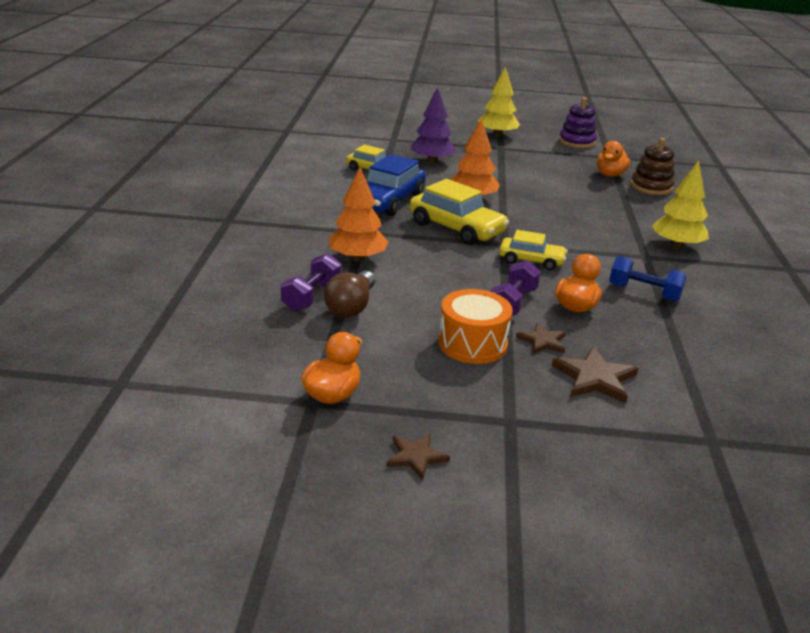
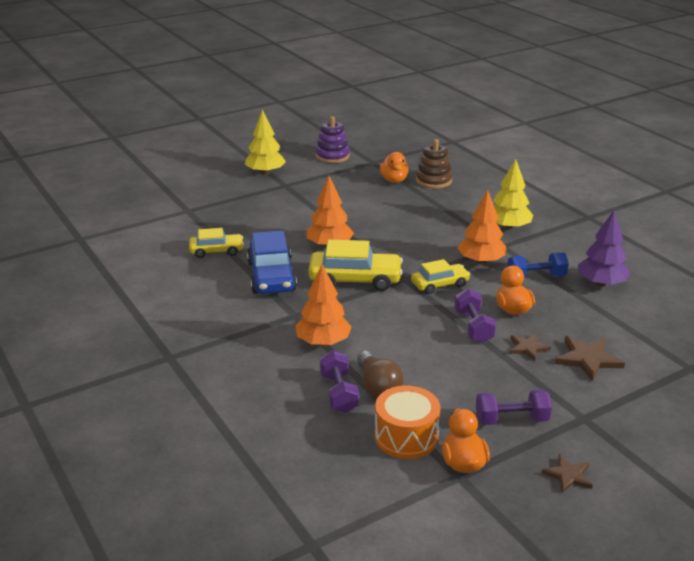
camera: 35 degrees left, 0 degrees up
purple tree [410,87,456,163] -> purple tree moved to [578,210,630,287]
orange drum [438,289,513,364] -> orange drum moved to [375,386,440,459]
none -> orange tree [457,190,507,264]
none -> purple dumbbell [475,389,552,425]

